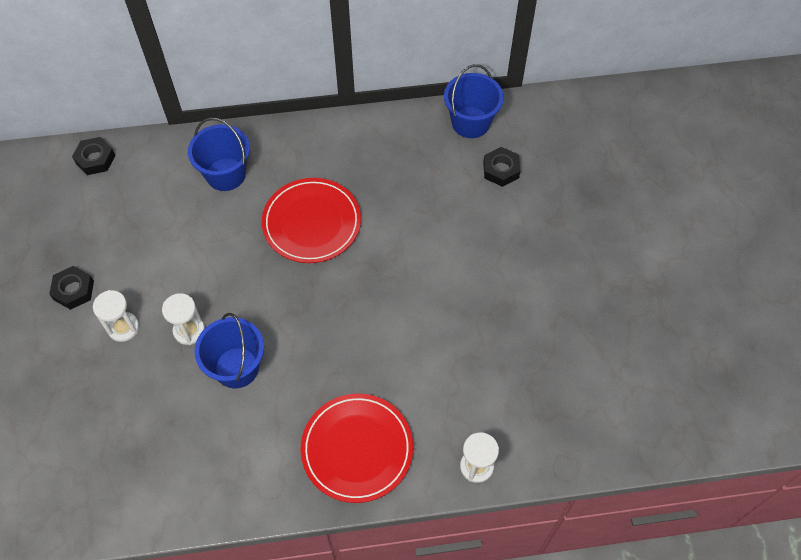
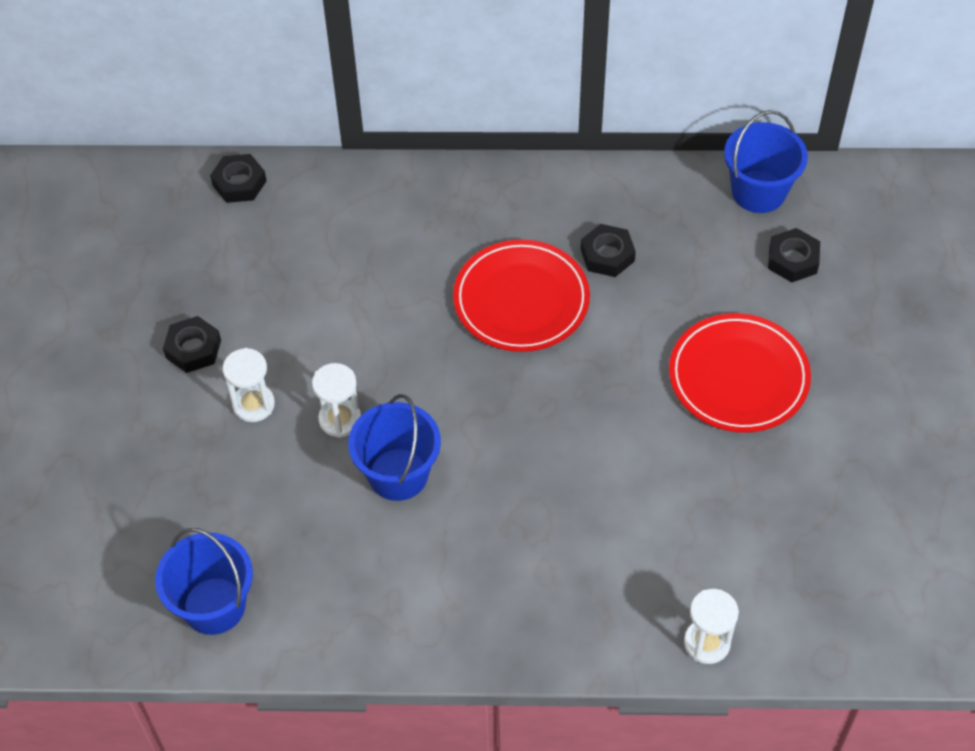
camera: 10 degrees right, 5 degrees down
blue bucket [188,118,250,191] -> blue bucket moved to [155,528,253,635]
red plate [300,394,413,503] -> red plate moved to [669,313,811,433]
none -> black nut [581,224,636,277]

